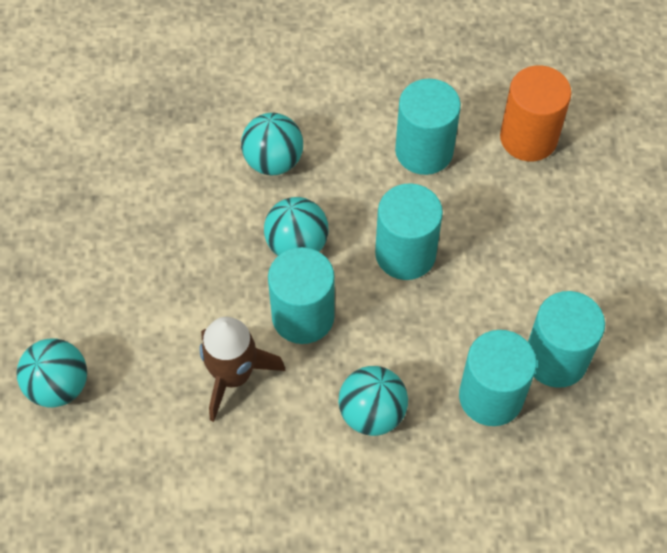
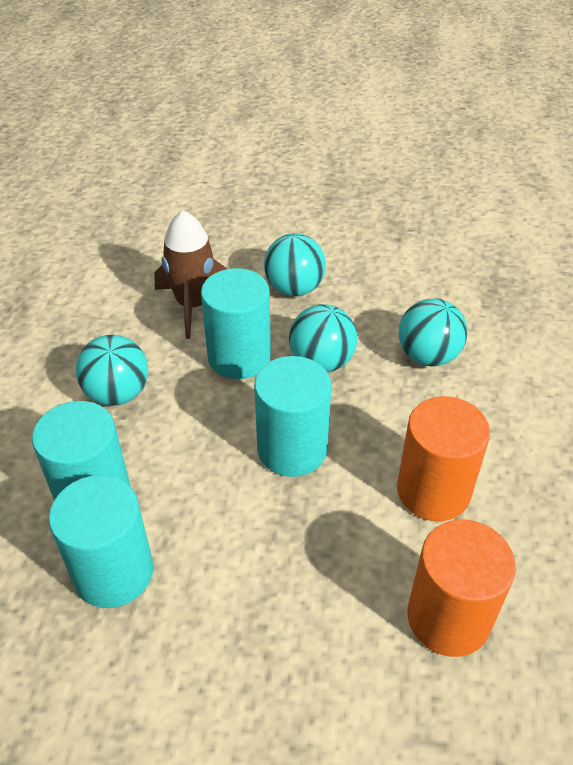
camera: 100 degrees right, 15 degrees down
turquoise ball [16,339,87,407] -> turquoise ball moved to [264,233,326,296]
turquoise cylinder [395,79,461,175] -> orange cylinder [397,396,490,521]

